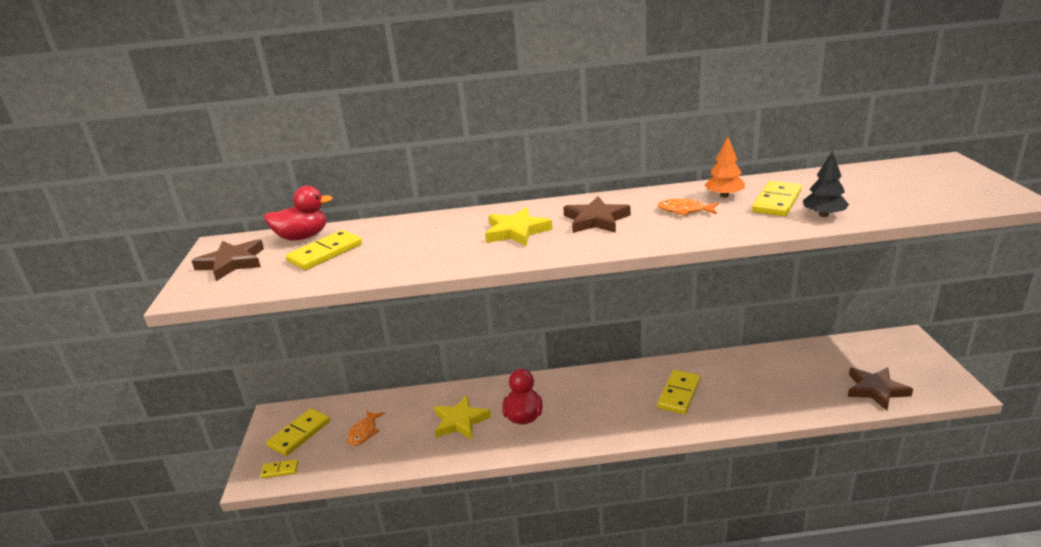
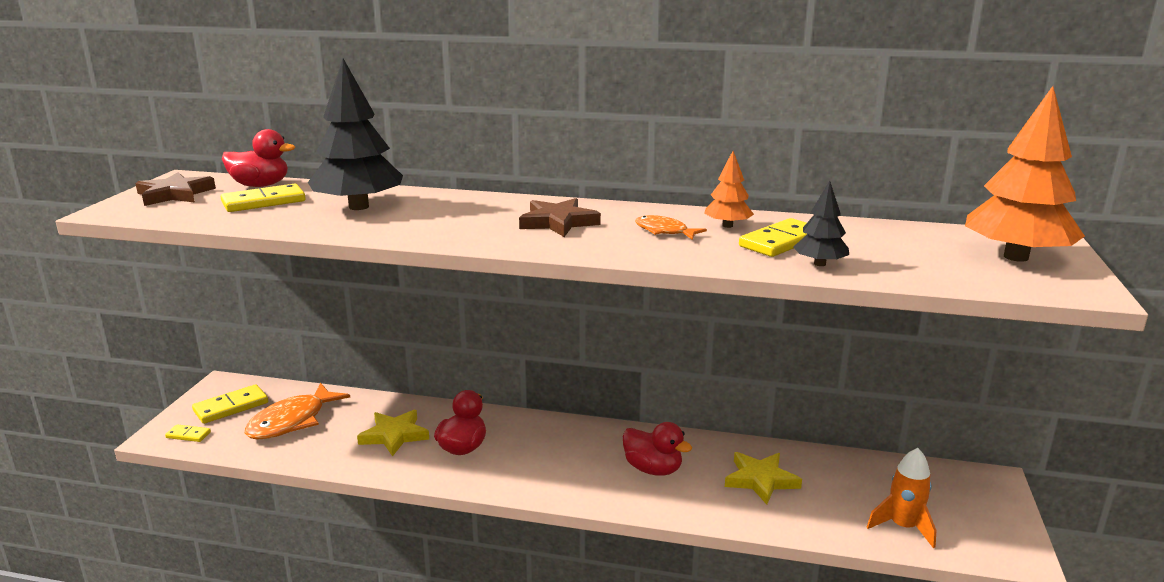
camera: 15 degrees right, 5 degrees down
orange fish [347,410,385,446] -> orange fish [245,383,350,440], size x1.85
yellow star [485,207,552,247] -> yellow star moved to [725,452,802,505]
yellow domino [657,370,701,414] -> red duck [623,422,692,476]
brown star [848,367,913,411] -> orange rocket [867,448,937,549]
none -> black tree [308,59,403,210]
none -> orange tree [965,86,1085,262]

